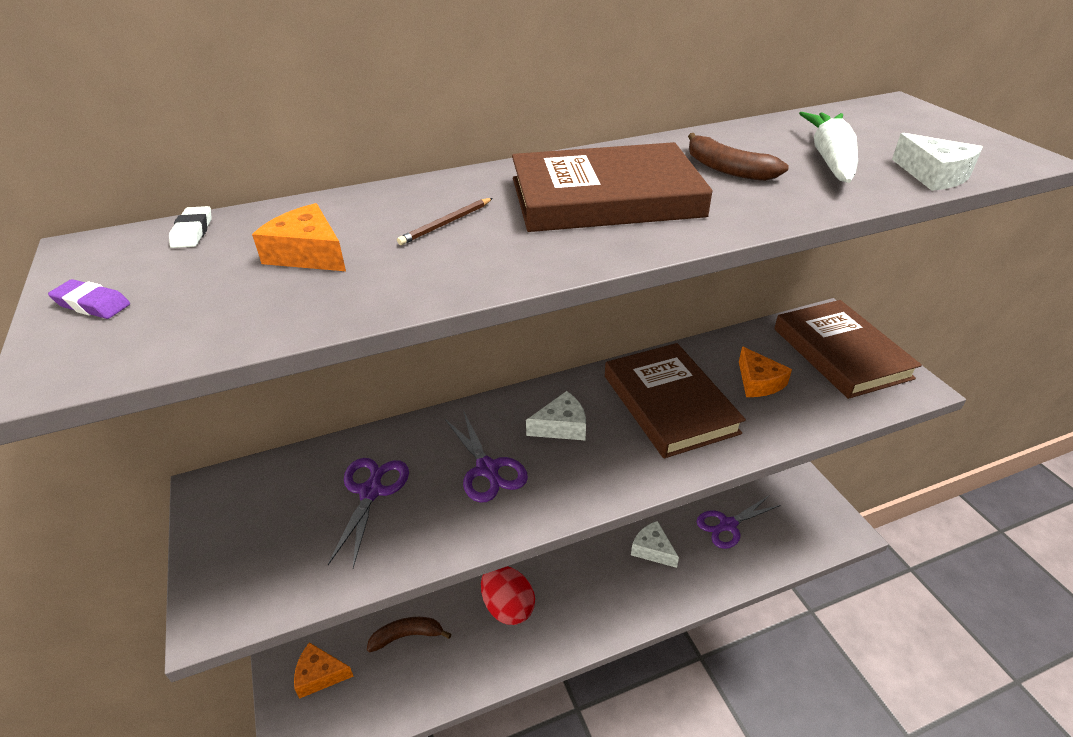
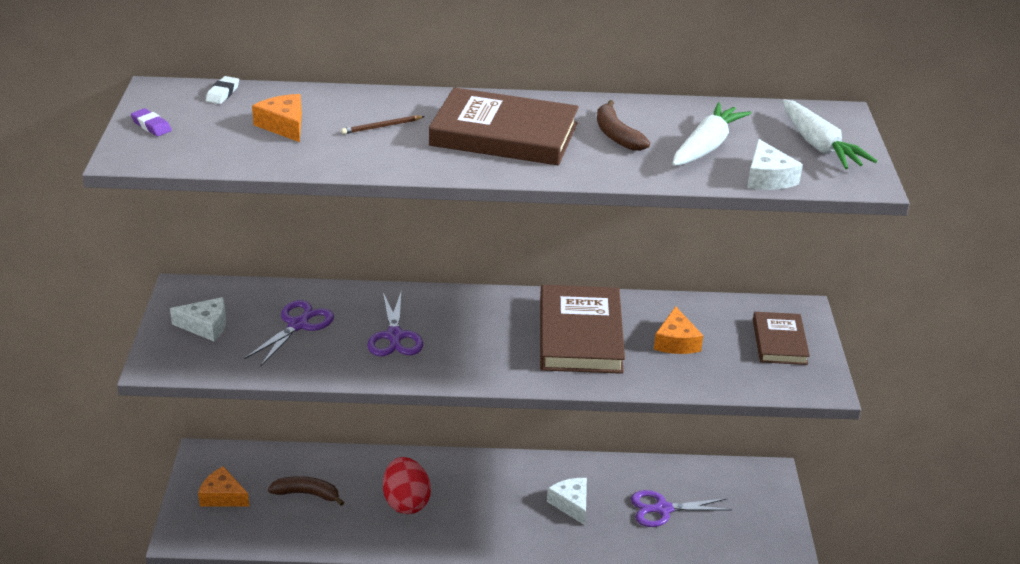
camera: 20 degrees right, 5 degrees down
white cheese [526,391,586,440] -> white cheese moved to [170,297,226,341]
brown book [774,300,922,399] -> brown book [753,312,810,365], size x0.59
none -> white carrot [782,99,877,169]

